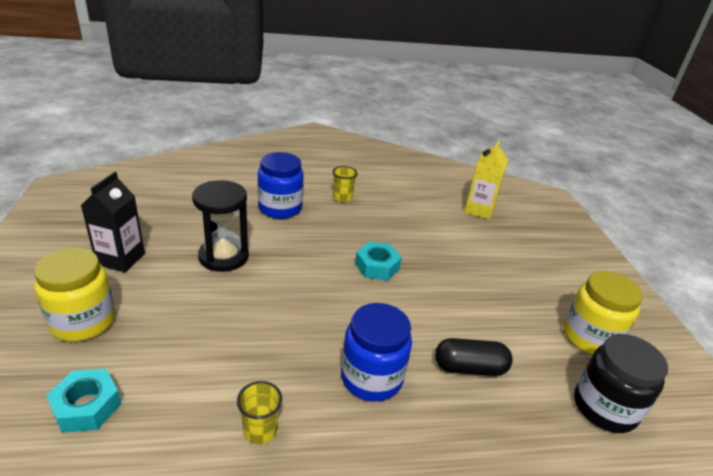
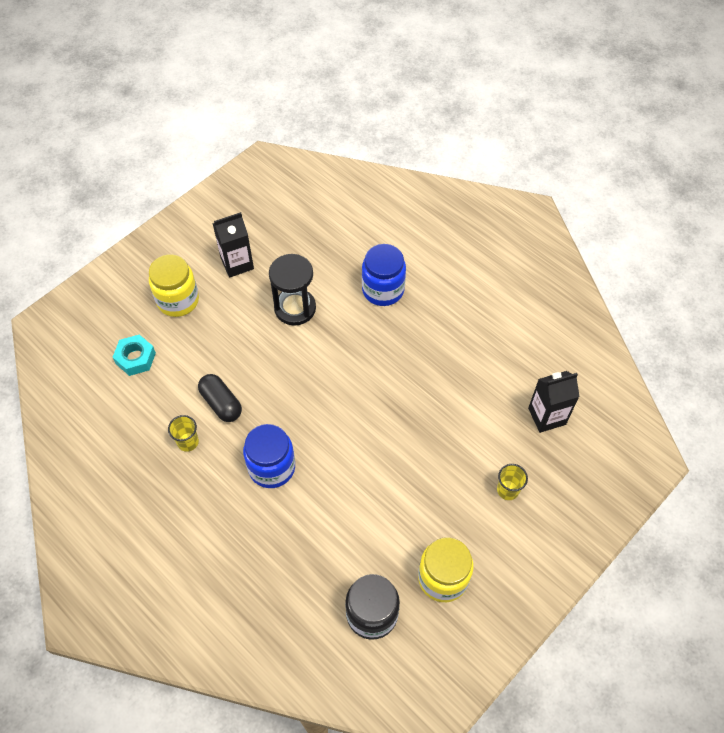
camera: 55 degrees right, 25 degrees up
yellow cup [332,166,358,202] -> yellow cup moved to [497,464,528,500]
turquoise nut [355,242,402,281] -> none
black capsule [435,338,513,376] -> black capsule moved to [198,374,242,422]
yellow carton [464,140,508,220] -> black carton [528,371,580,433]

